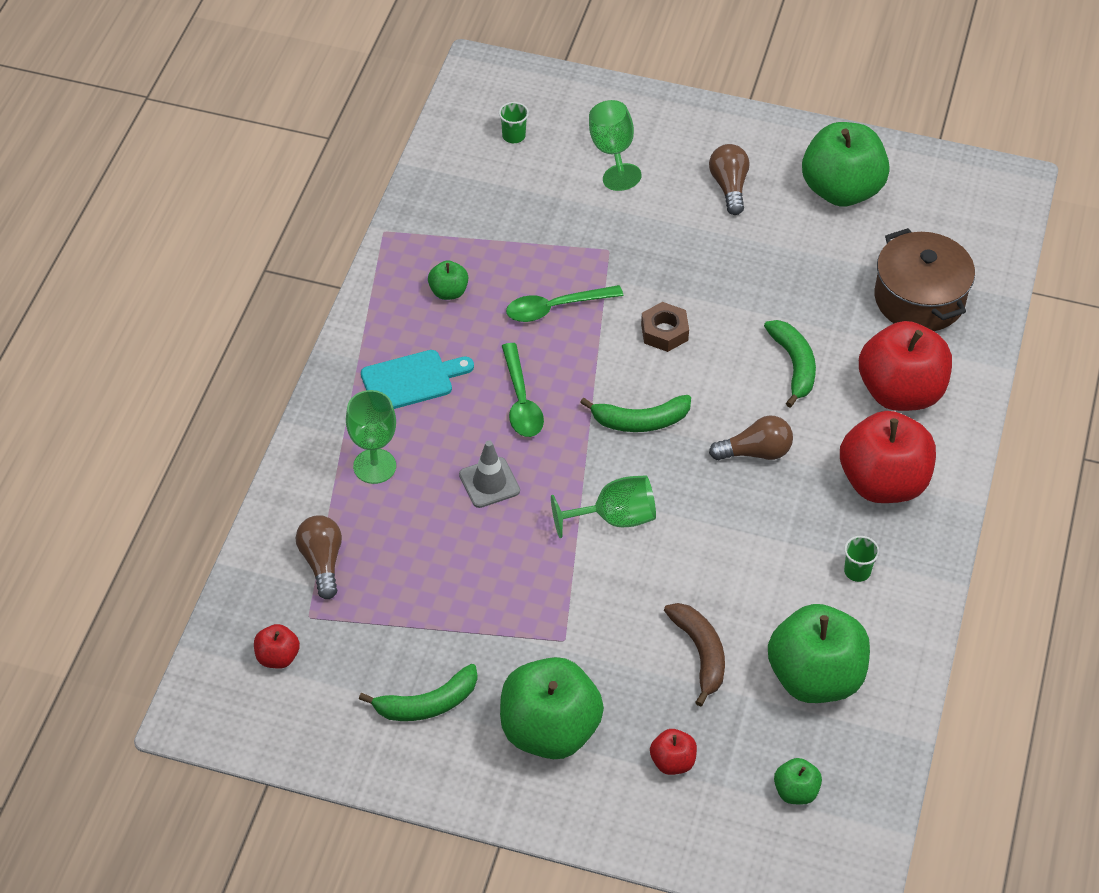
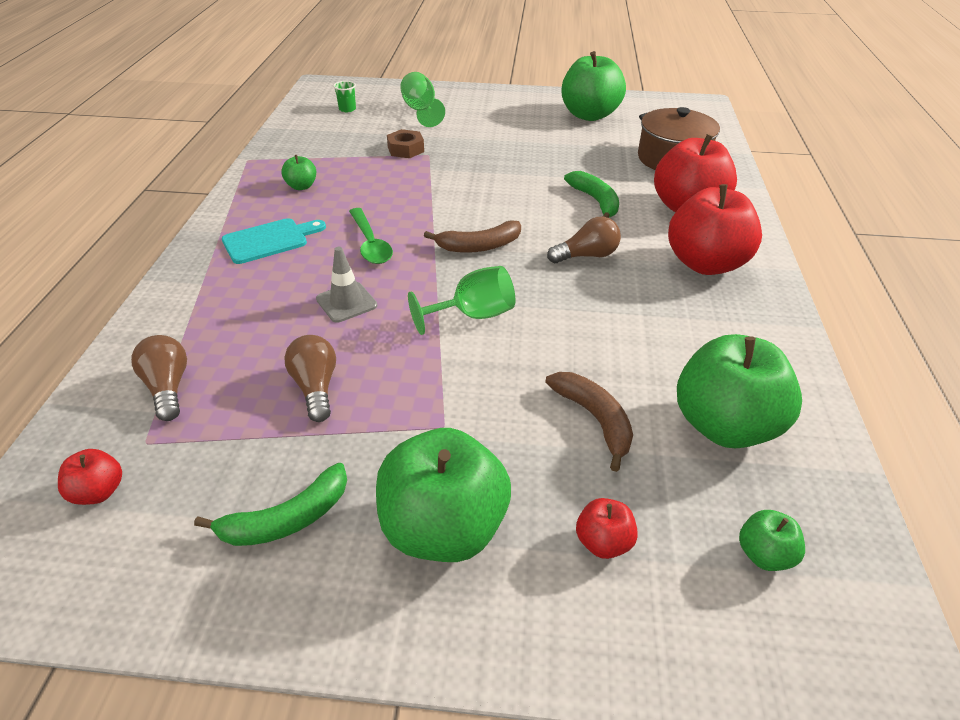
camera: 10 degrees left, 10 degrees down
green goblet [346,390,396,484] -> none
green spoon [506,285,624,322] -> none
green banana [580,395,691,432] -> brown banana [424,220,521,253]
brown nut [641,302,689,352] -> brown nut moved to [387,129,424,158]
brown light bulb [709,144,750,215] -> brown light bulb moved to [284,335,336,422]
green cup [844,536,879,582] -> none

